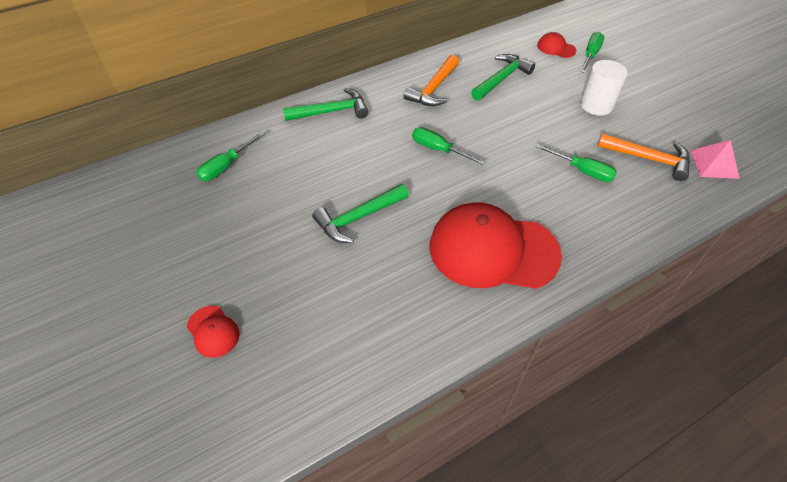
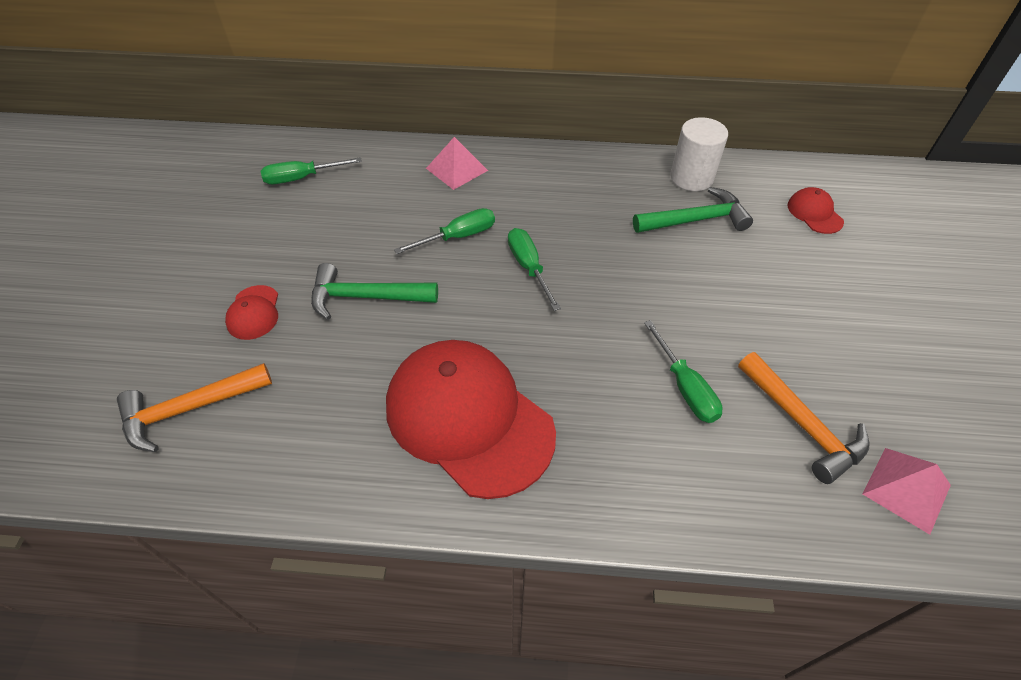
camera: 35 degrees right, 0 degrees up
red cap [187,306,240,358] -> red cap moved to [225,285,278,340]
green hammer [283,88,368,121] -> pink pyramid [426,137,488,190]
orange hammer [404,55,459,106] -> orange hammer moved to [117,363,272,452]
green screwdriver [580,32,604,73] -> green screwdriver moved to [394,208,495,254]
white cylinder [580,60,628,116] -> white cylinder moved to [670,117,728,191]

